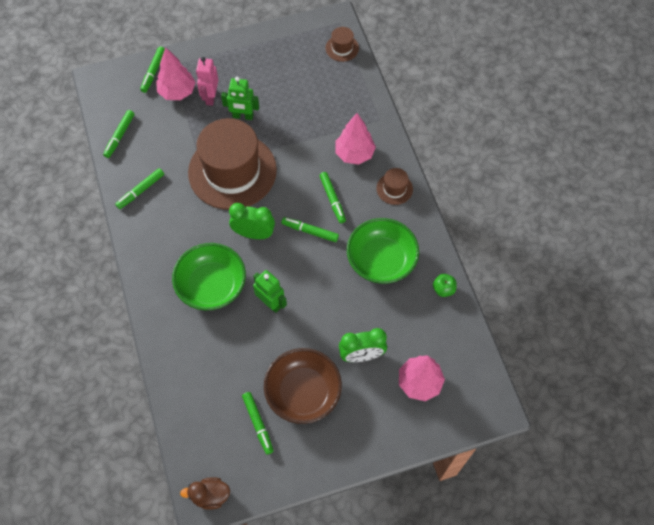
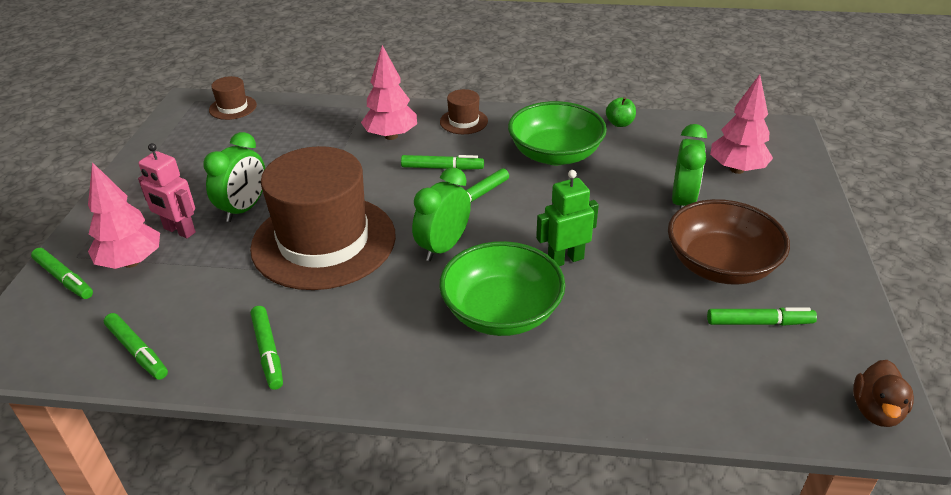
camera: 65 degrees left, 25 degrees down
green robot [221,77,259,120] -> green clock [203,132,265,222]

